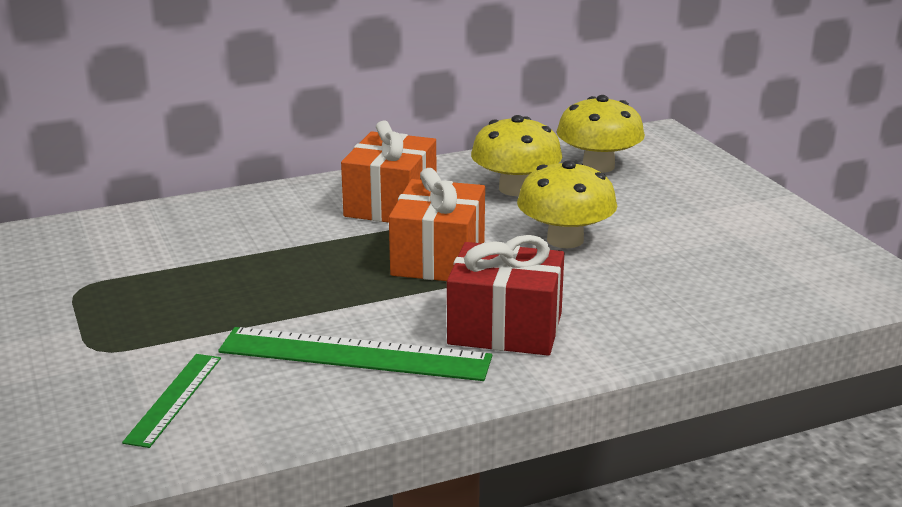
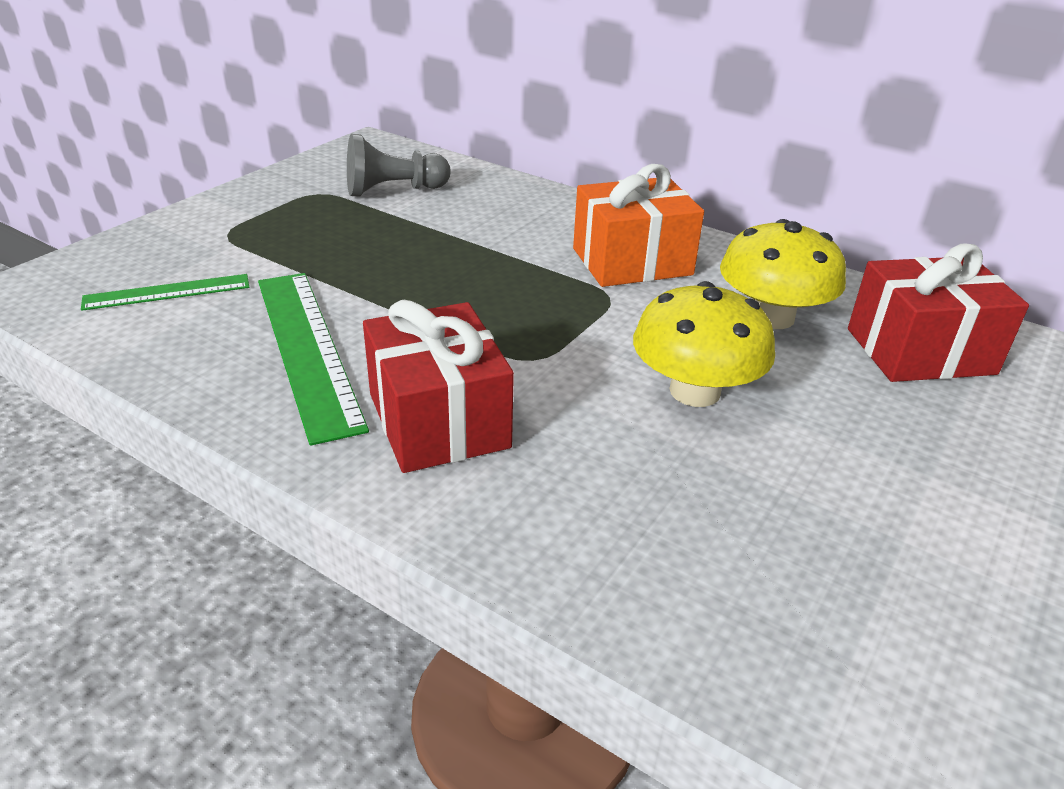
camera: 55 degrees right, 10 degrees up
orange gift [389,168,485,281] -> none
yellow mushroom [557,95,645,173] -> red gift [848,243,1029,382]
none -> grey pawn [347,134,450,197]

